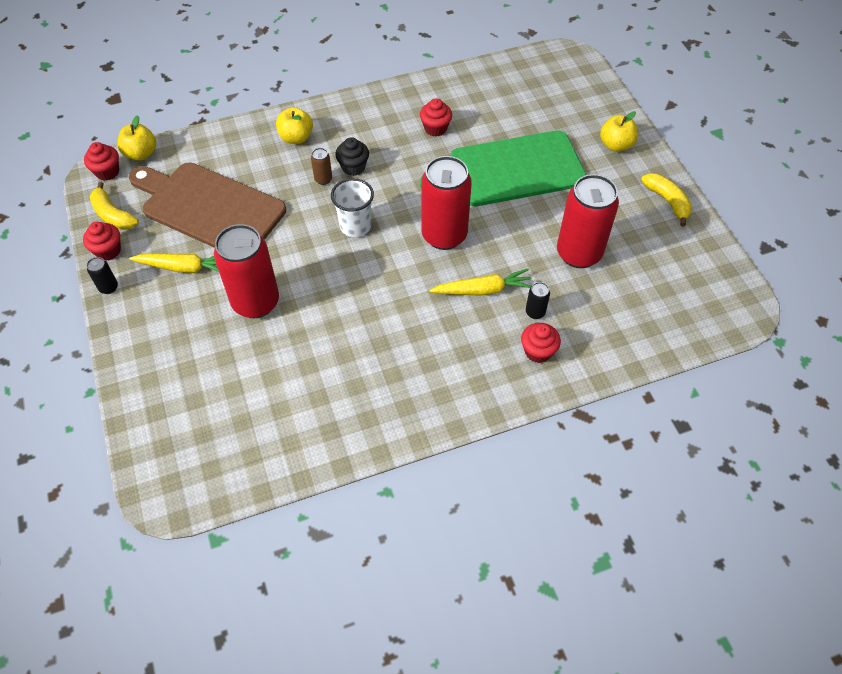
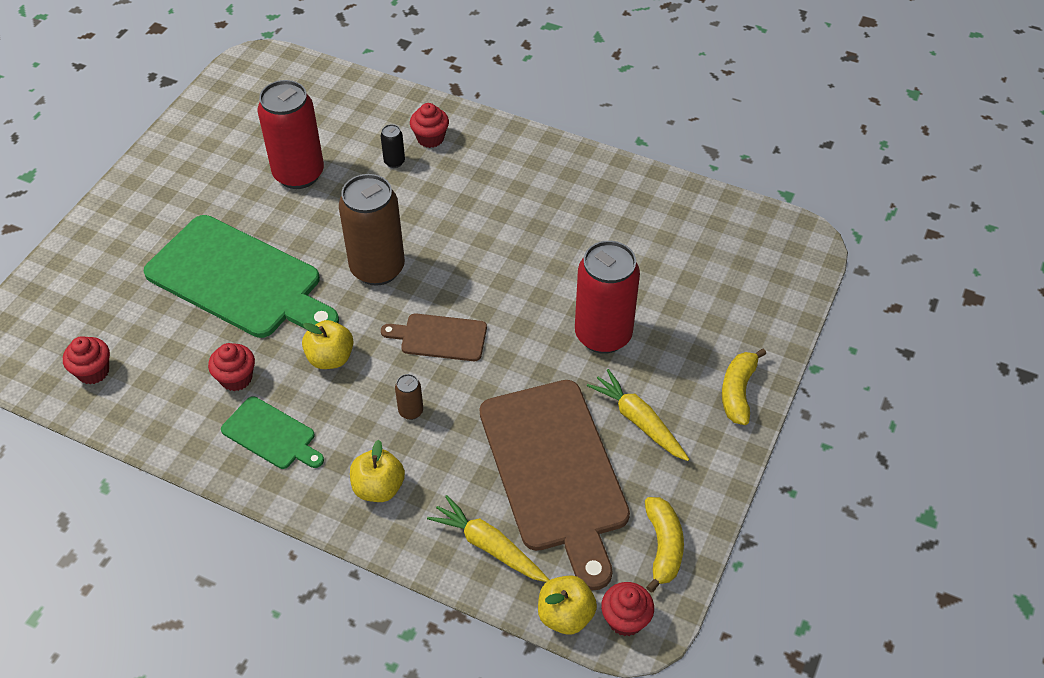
camera: 135 degrees left, 5 degrees down
red cupcake [83,222,121,261] -> red cupcake moved to [63,336,110,384]
black can [87,257,118,294] -> none
white cup [331,178,374,237] -> brown cutting board [381,313,487,361]
black cupcake [335,137,369,176] -> none
red can [421,156,472,250] -> brown can [339,174,405,286]
yellow carrot [429,269,532,296] -> yellow carrot moved to [427,495,549,582]
yellow apple [600,111,638,152] -> yellow apple moved to [302,320,353,369]
yellow banana [641,173,692,227] -> yellow banana moved to [722,349,766,425]
none -> green cutting board [221,396,324,469]

